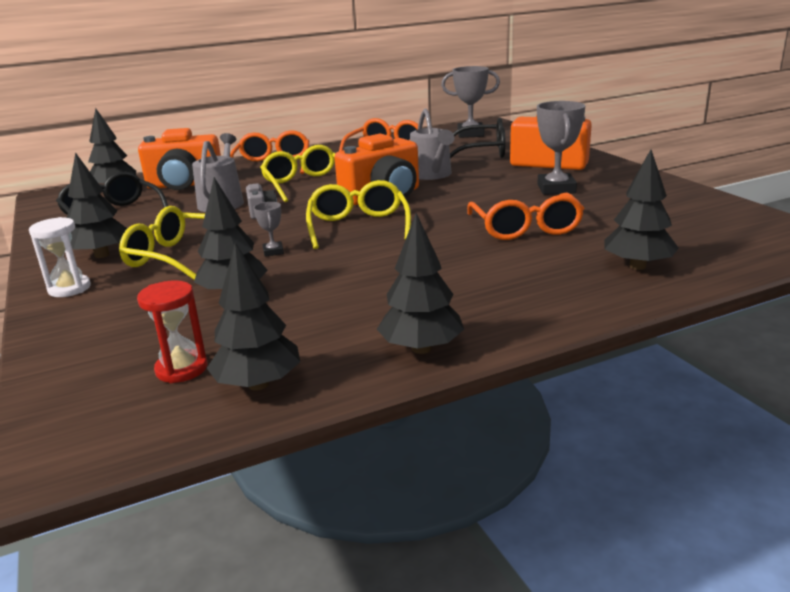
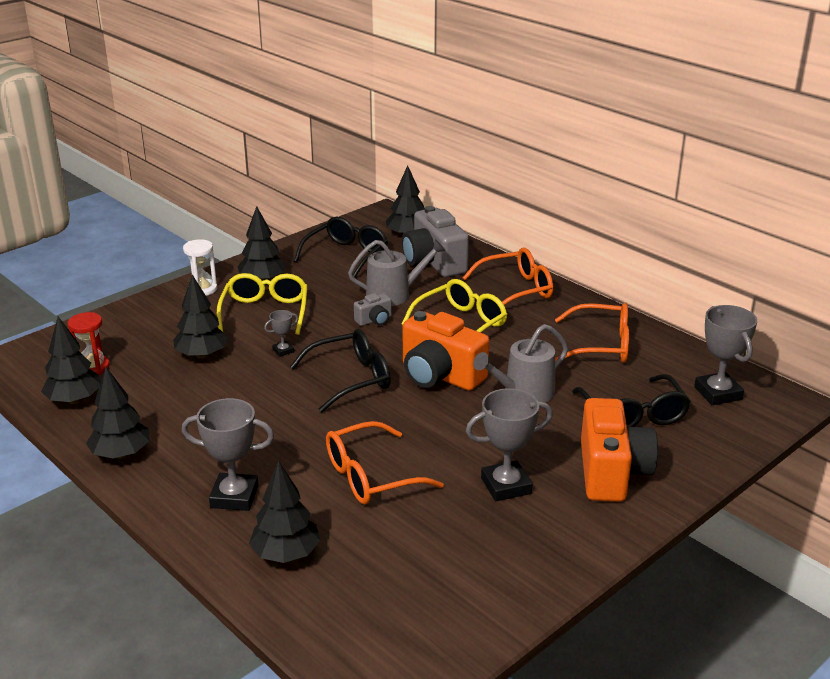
camera: 70 degrees right, 5 degrees up
orange camera [138,128,221,190] -> grey camera [402,206,469,277]
yellow glasses [306,180,411,249] -> black glasses [290,329,391,412]
none -> grey trophy [182,398,274,511]

